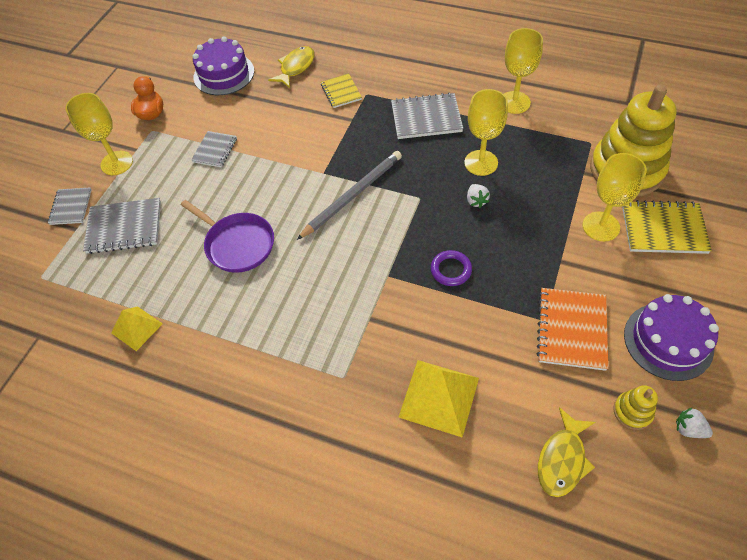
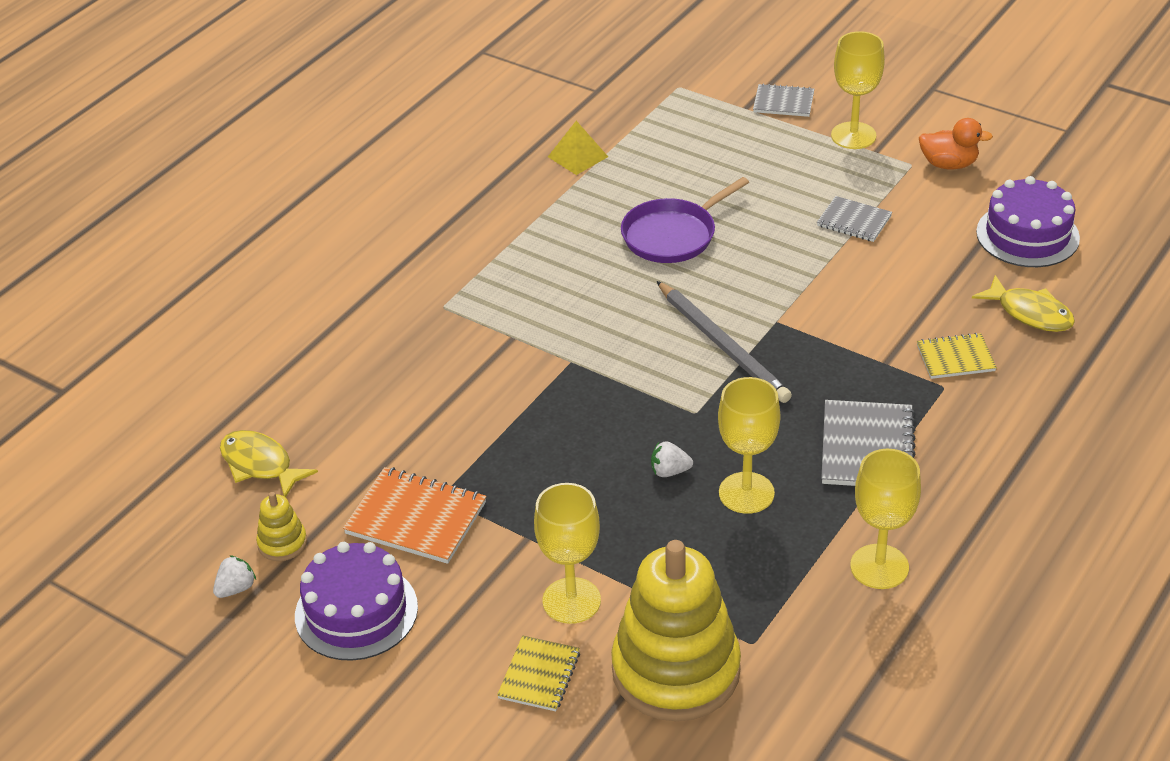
camera: 100 degrees right, 15 degrees down
grey notebook [83,198,161,254] -> none
yellow pyramid [398,360,479,438] -> none
purple ring [431,250,472,286] -> none
yellow notebook [622,200,712,254] -> yellow notebook [497,635,580,711], size x0.62

